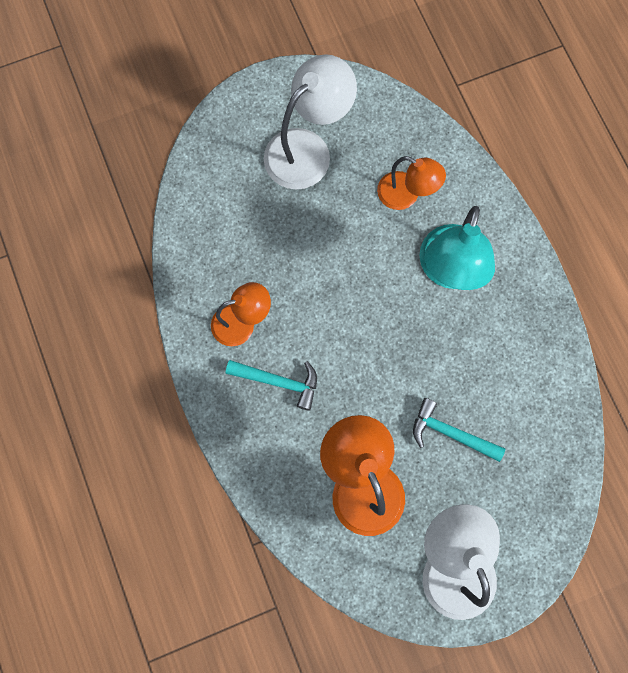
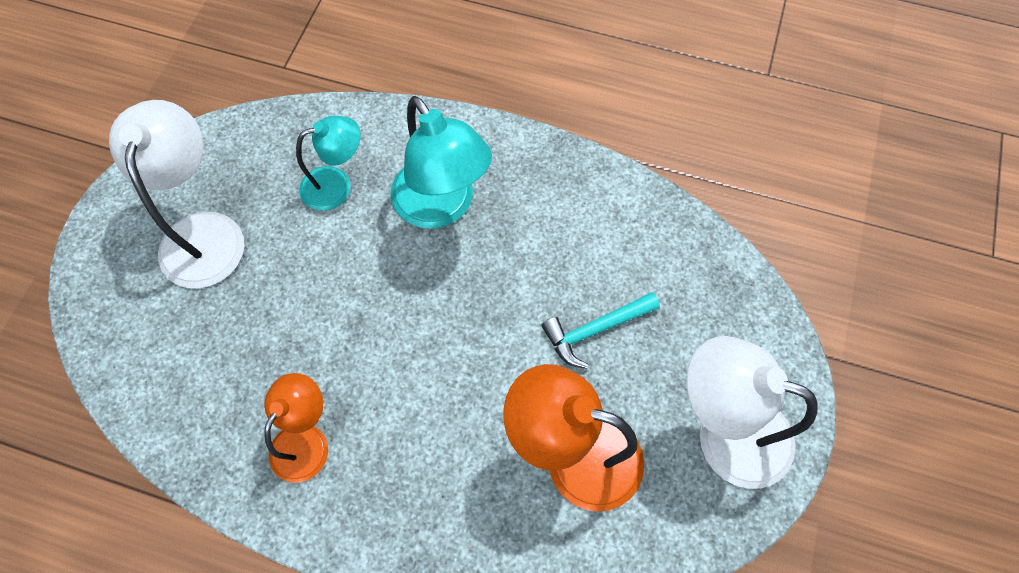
camera: 50 degrees left, 10 degrees down
turquoise hammer [226,360,317,411] -> none
orange lamp [377,156,446,210] -> turquoise lamp [296,116,361,211]

